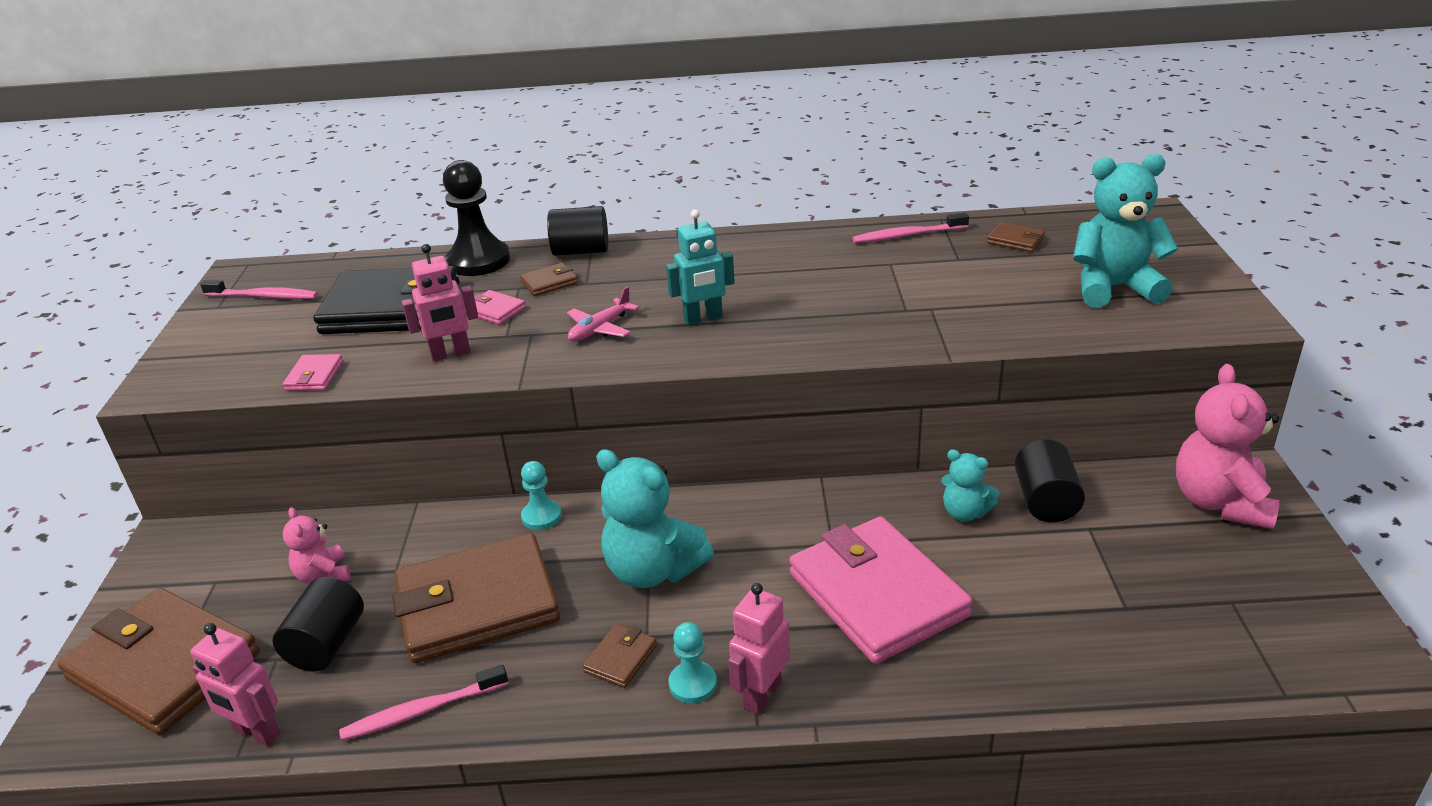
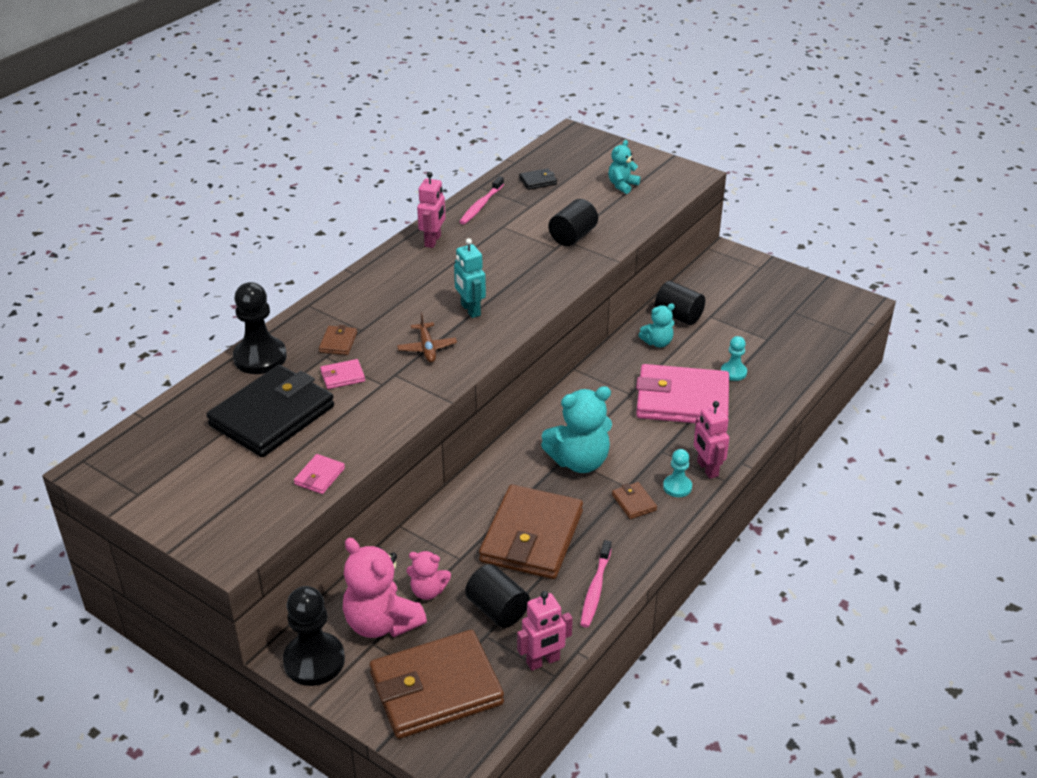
camera: 55 degrees left, 5 degrees up
pink toothbrush [200,280,318,299] -> none
pink wallet [283,354,343,391] -> pink wallet turned 75 degrees clockwise [294,454,345,494]
pink robot [402,244,478,362] -> pink robot moved to [417,172,445,248]
turquoise pawn [521,461,562,530] -> turquoise pawn moved to [721,336,747,381]
black cylinder [547,206,608,256] -> black cylinder moved to [549,199,598,246]
pink plane [567,286,639,342] -> brown plane [397,313,457,362]
turquoise robot [666,209,735,326] -> turquoise robot turned 135 degrees clockwise [454,238,486,318]
brown wallet [987,222,1045,252] -> black wallet [519,168,557,190]
turquoise teddy bear [1073,154,1178,308] -> turquoise teddy bear [608,140,641,194], size x0.55
pink teddy bear [1176,364,1279,529] -> pink teddy bear moved to [343,538,427,638]
none -> black pawn [283,586,345,686]

